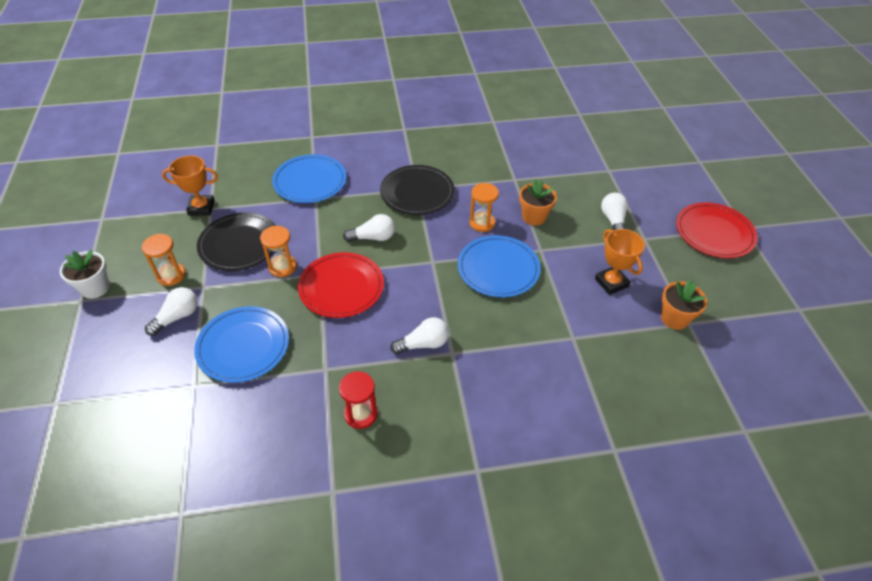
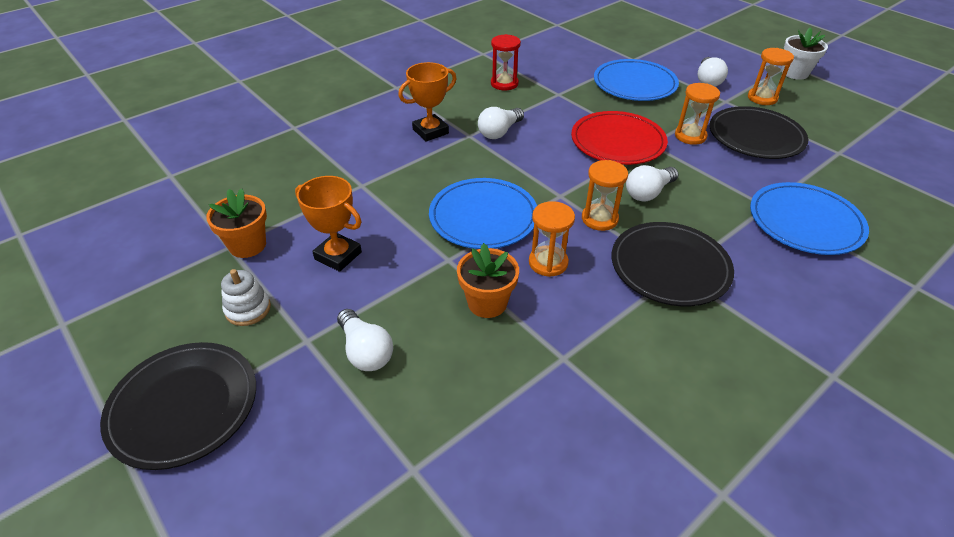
camera: 150 degrees right, 5 degrees down
orange trophy [162,155,218,216] -> orange trophy moved to [398,62,457,142]
red plate [676,202,758,258] -> black plate [100,342,256,470]
none -> white stacking toy [221,269,271,326]
none -> orange hourglass [582,160,628,231]

